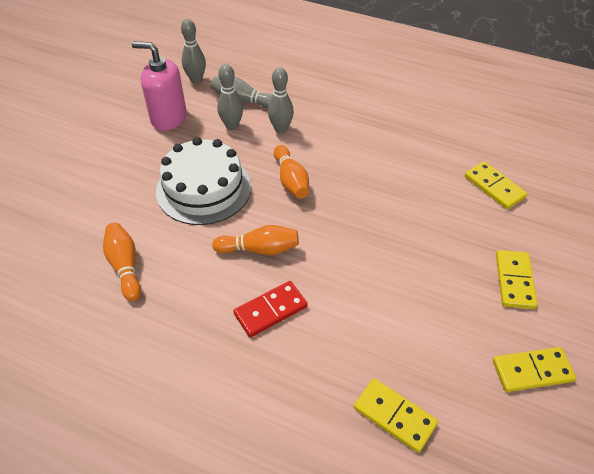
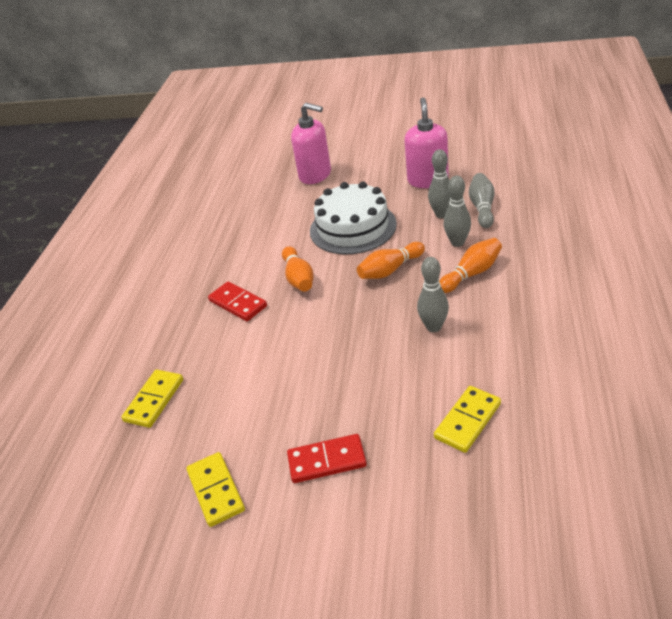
camera: 80 degrees right, 10 degrees down
orange bowling pin [103,223,141,301] -> orange bowling pin moved to [439,238,502,293]
grey bowling pin [181,19,206,83] -> grey bowling pin moved to [417,257,449,332]
yellow domino [496,250,537,309] -> red domino [287,434,367,483]
none -> pink soap dispenser [291,103,331,184]

